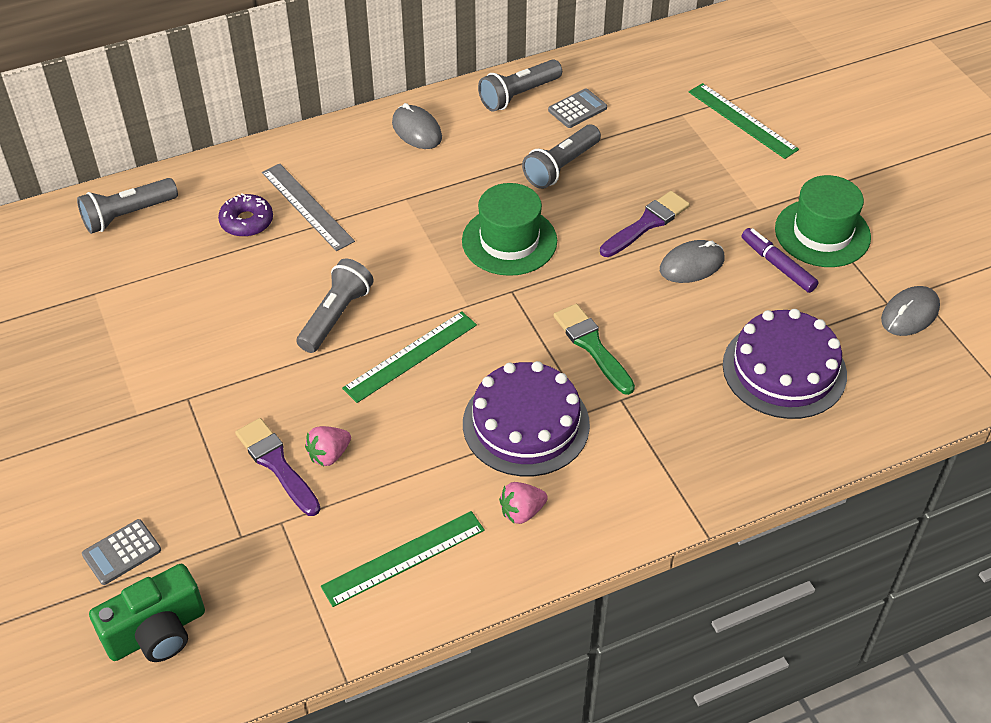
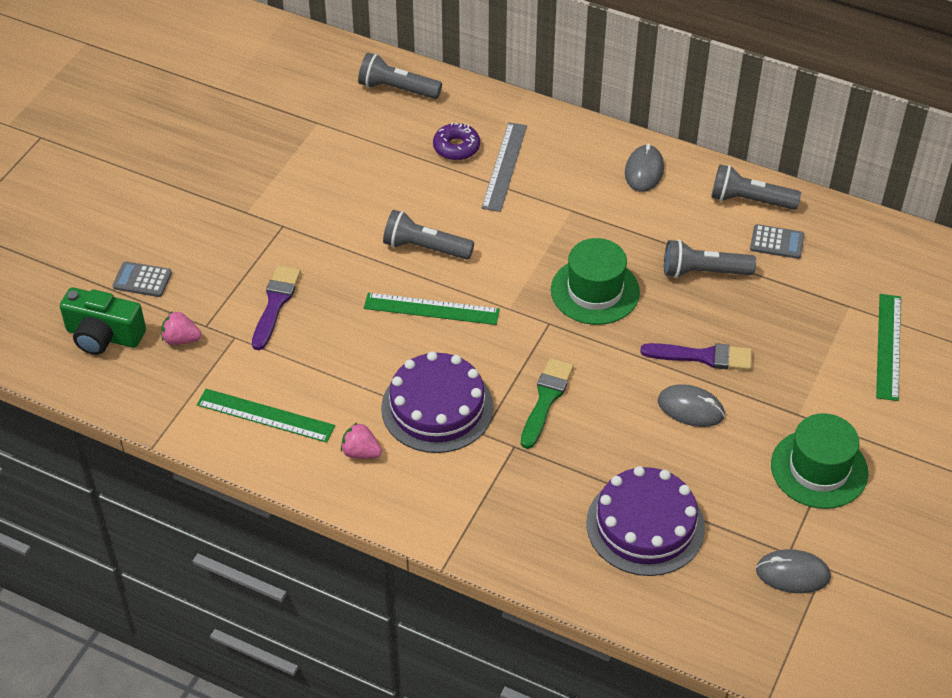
camera: 50 degrees right, 0 degrees up
grey flashlight [296,258,374,353] -> grey flashlight turned 150 degrees counterclockwise [383,210,474,260]
pink strawberry [305,426,351,466] -> pink strawberry moved to [161,311,201,345]
purple marker [742,228,819,293] -> none

